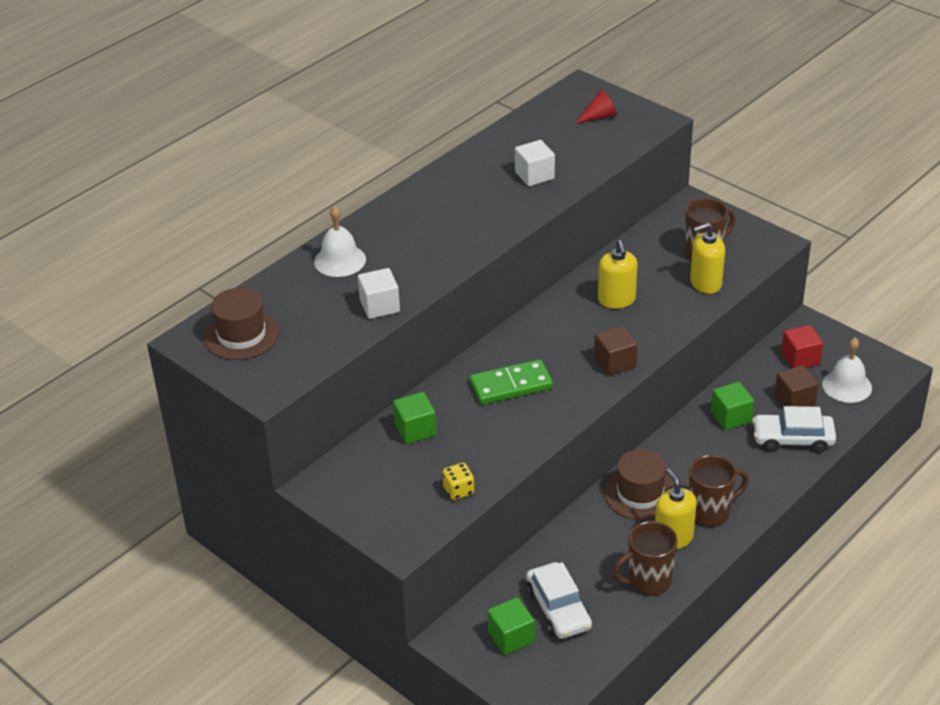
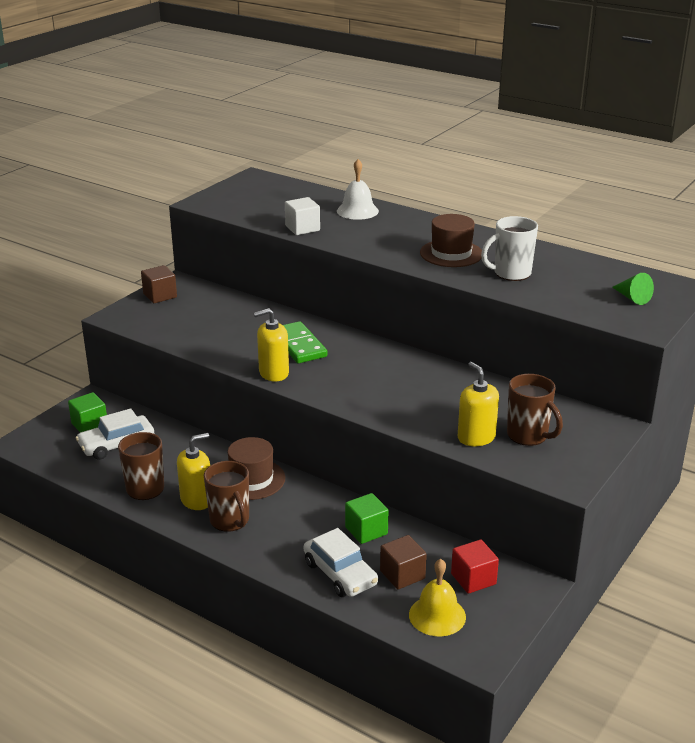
camera: 80 degrees right, 10 degrees down
brown hat [204,288,279,360] -> brown hat moved to [420,214,482,267]
green cube [393,392,437,444] -> none
yellow dice [442,463,475,500] -> none
white cube [515,140,555,186] -> white mug [481,216,538,281]
red cone [575,90,617,124] -> green cone [612,273,654,305]
brown cube [594,326,638,376] -> brown cube moved to [141,265,177,303]
yellow soap dispenser [598,240,637,309] -> yellow soap dispenser moved to [254,308,289,382]
white car [752,406,836,453] -> white car turned 150 degrees clockwise [304,528,378,597]
white bell [822,338,872,403] -> yellow bell [409,559,466,636]

